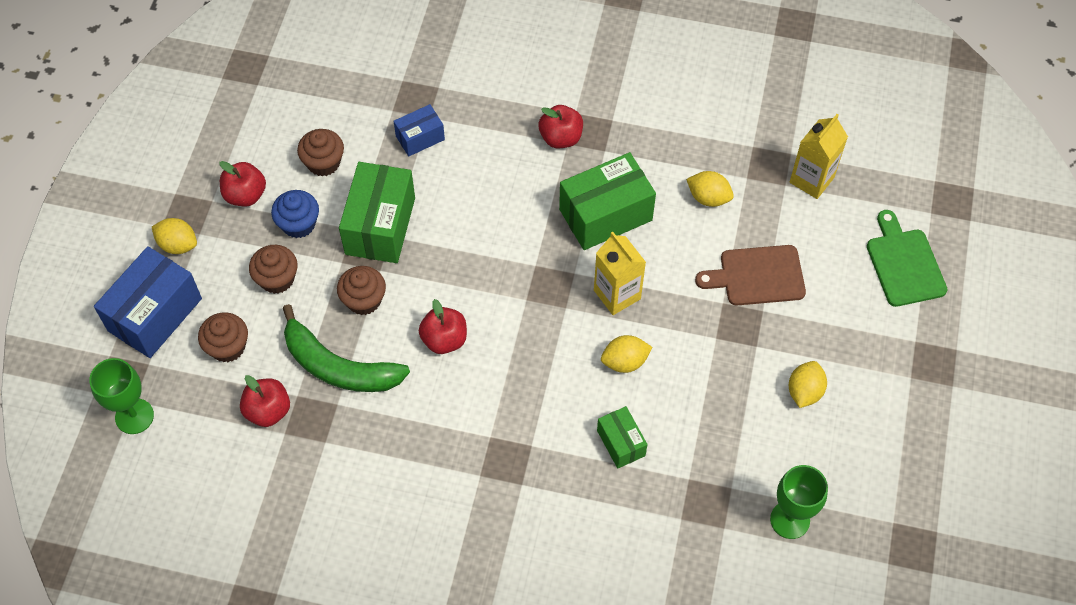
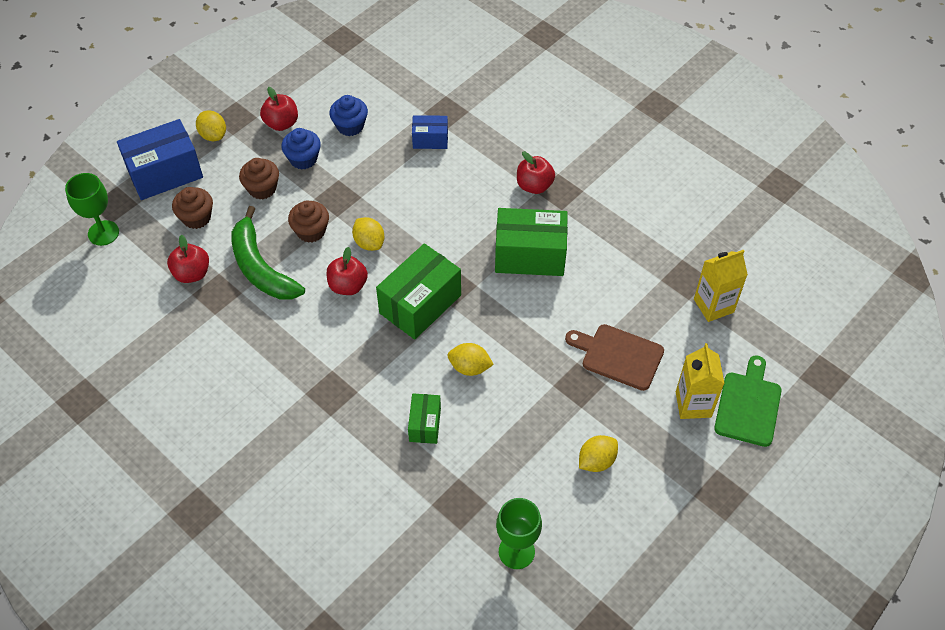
camera: 30 degrees right, 5 degrees down
brown cupcake [297,129,344,176] -> blue cupcake [329,95,368,136]
green box [339,162,415,263] -> green box moved to [376,243,461,340]
yellow carton [594,232,646,315] -> yellow carton moved to [676,343,725,419]
yellow lemon [686,171,734,207] -> yellow lemon moved to [352,217,385,251]

